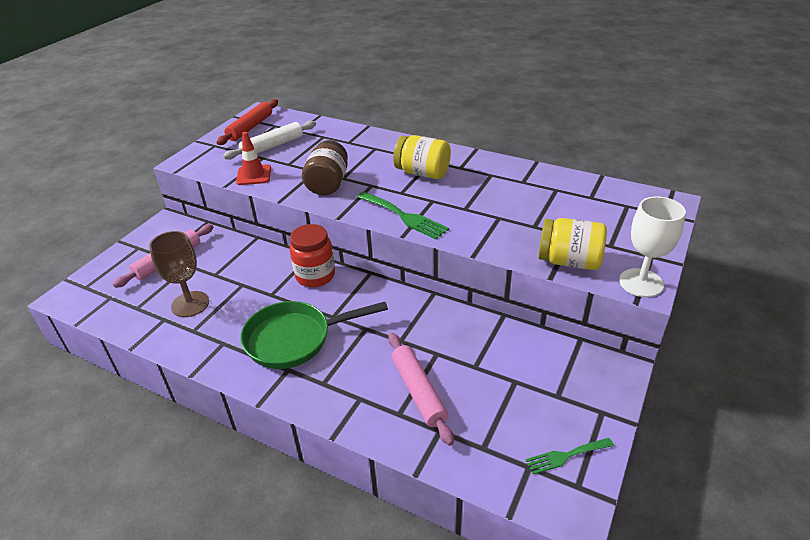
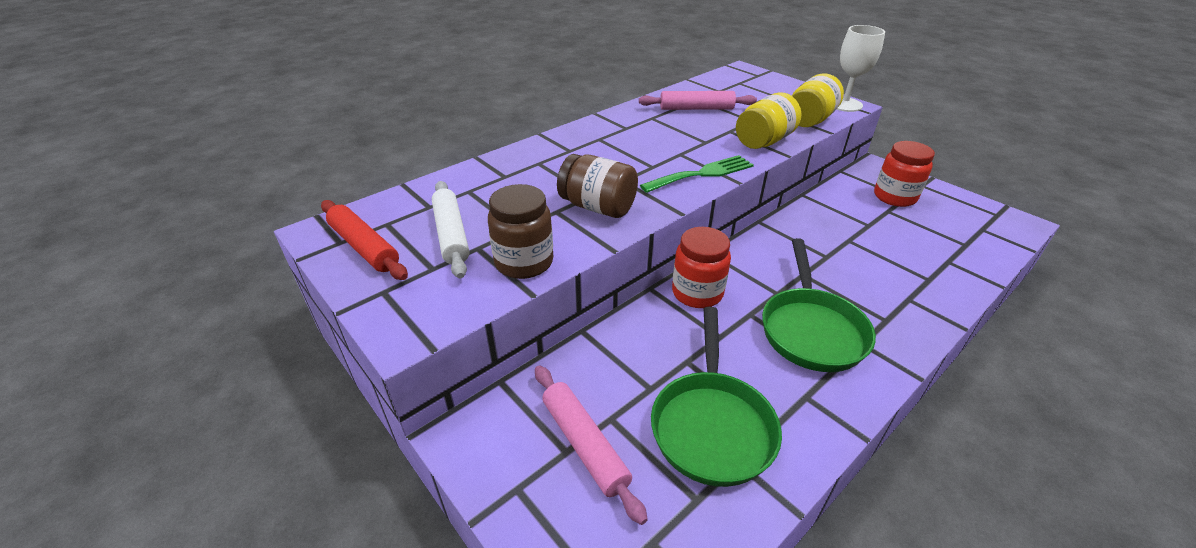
camera: 70 degrees left, 0 degrees up
brown goblet [149,231,209,317] -> green pan [651,307,782,487]
red traffic cone [236,132,271,185] -> brown jar [488,184,553,279]
pink rolling pin [388,333,454,446] -> pink rolling pin moved to [639,91,757,110]
yellow jar [393,135,451,179] -> yellow jar moved to [736,92,801,149]
green fork [525,438,614,474] -> none
none -> red jar [874,141,935,207]

